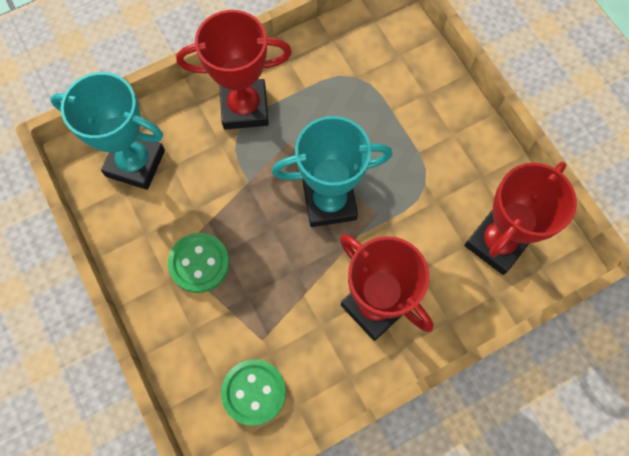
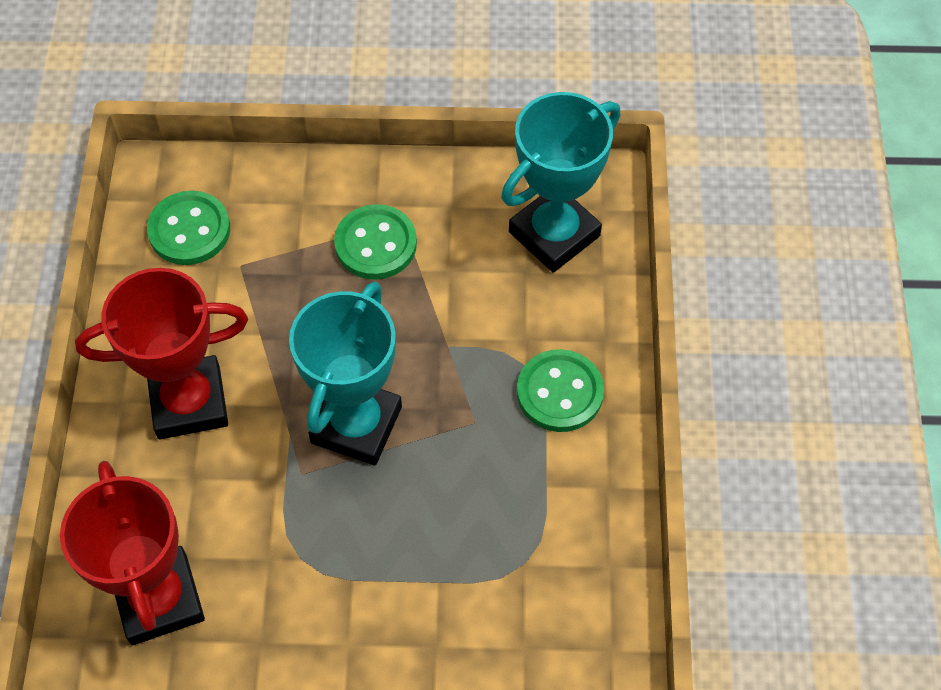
camera: 120 degrees right, 10 degrees down
red trophy [176,10,292,130] -> green button [517,349,604,432]

